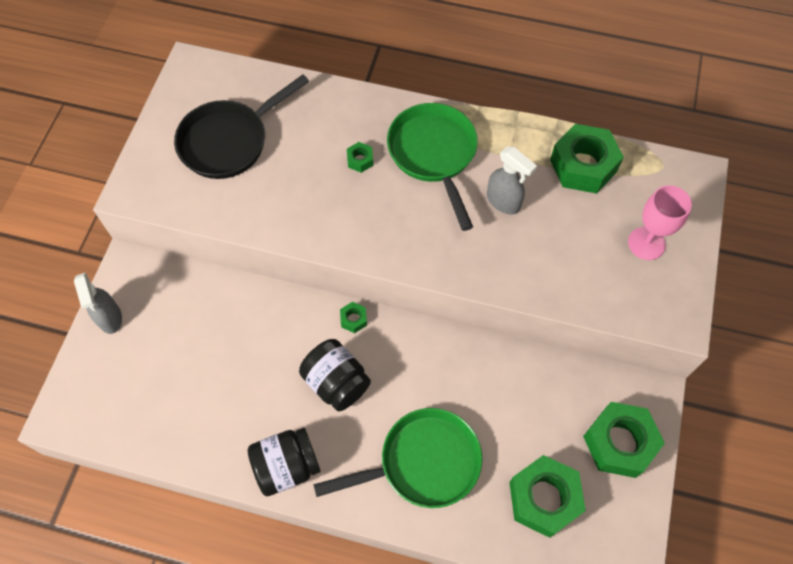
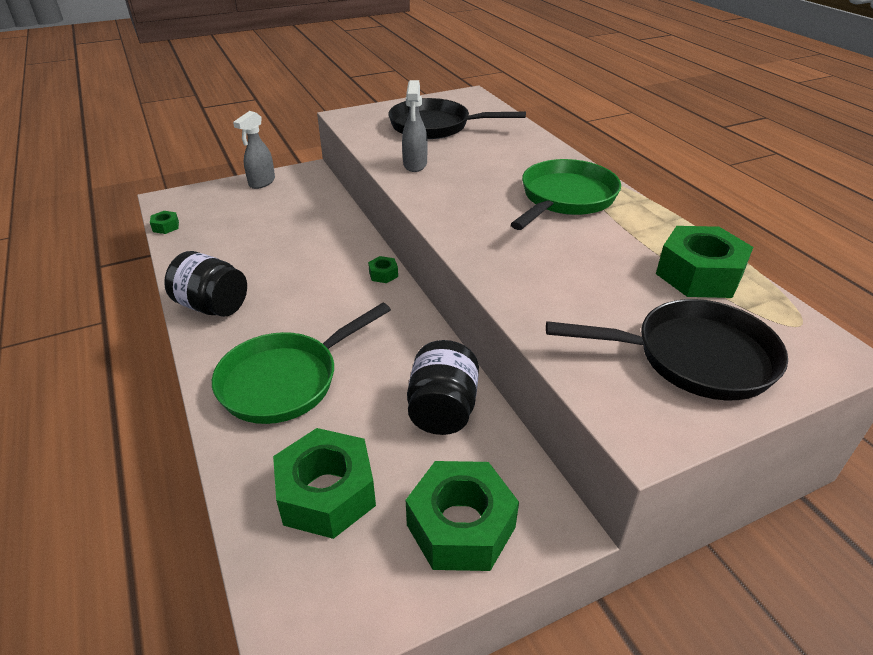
camera: 50 degrees right, 25 degrees down
black jar [299,339,371,411] -> black jar moved to [407,340,479,435]
green pan [313,408,483,508] -> green pan turned 105 degrees clockwise [212,303,391,424]
green nut [347,142,373,173] -> green nut moved to [150,211,179,234]
grey spray bottle [487,147,537,215] -> grey spray bottle moved to [402,80,428,172]
pink goblet [628,185,692,260] -> black pan [546,299,788,400]

